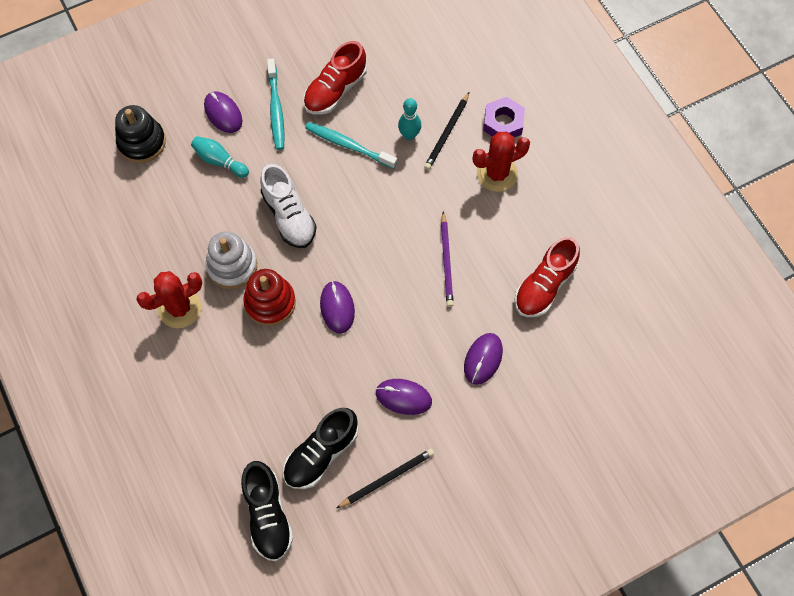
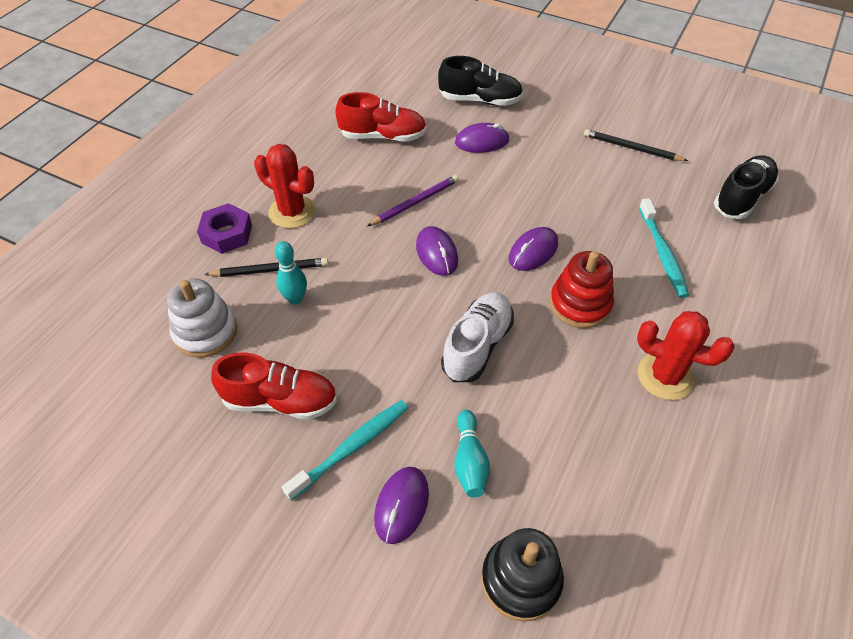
camera: 125 degrees left, 15 degrees down
white stacking toy [206,231,257,289] -> white stacking toy moved to [167,279,237,358]
black shoe [283,408,358,489] -> black shoe moved to [438,56,523,106]
turquoise toothbrush [305,122,397,169] -> turquoise toothbrush moved to [639,198,689,298]
purple mouse [375,379,432,415] -> purple mouse moved to [416,226,458,276]

